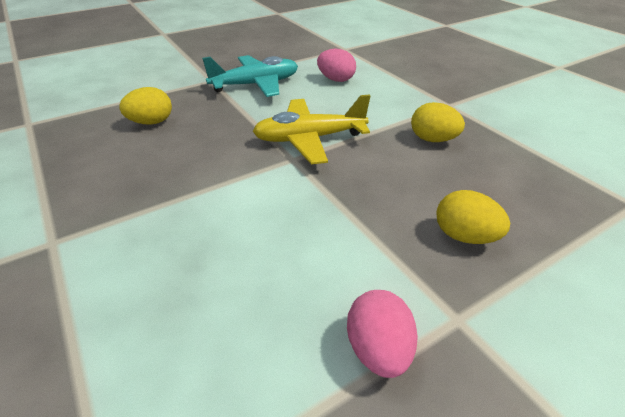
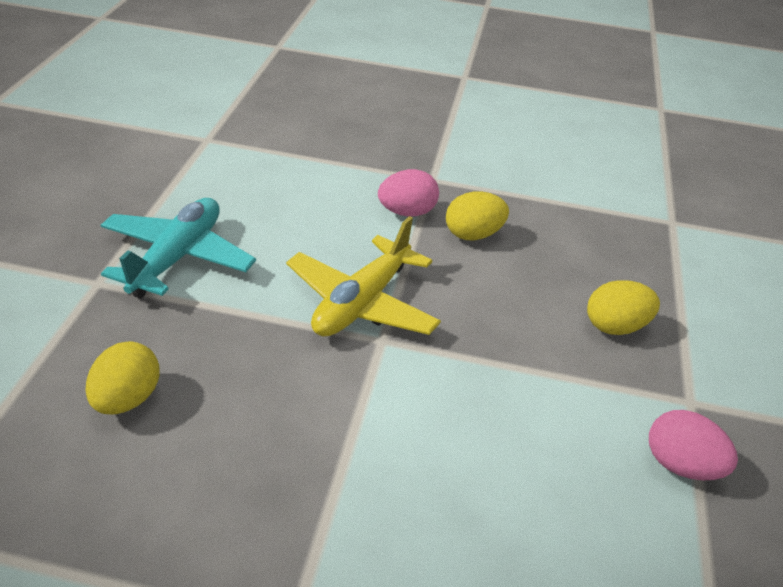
camera: 50 degrees left, 0 degrees up
pink egg [317,49,356,82] -> pink egg moved to [378,169,439,217]

